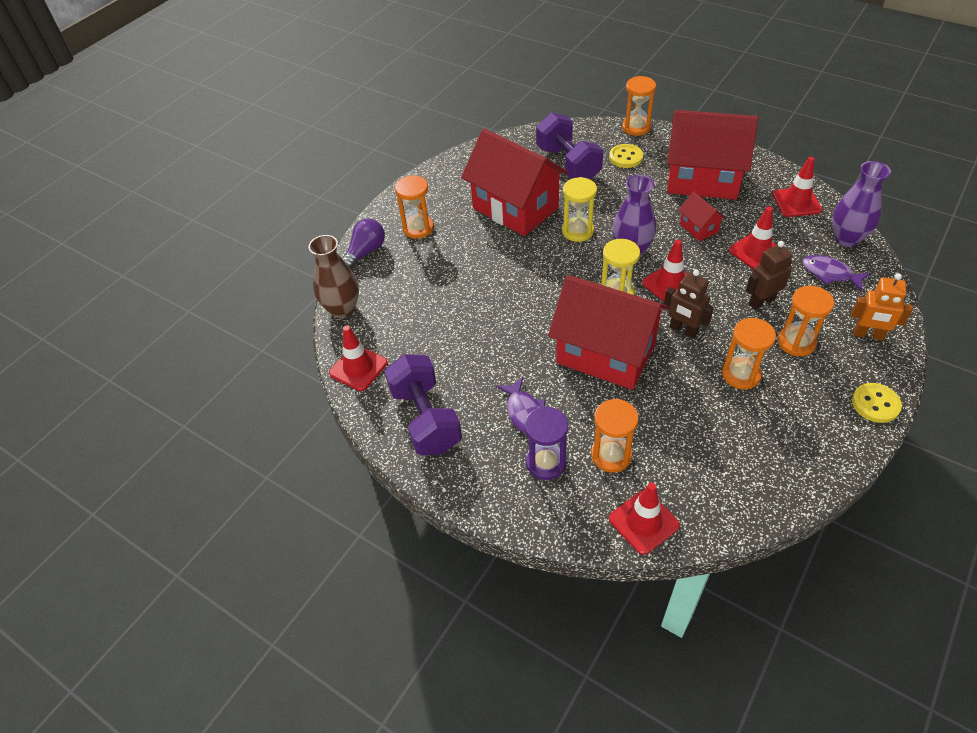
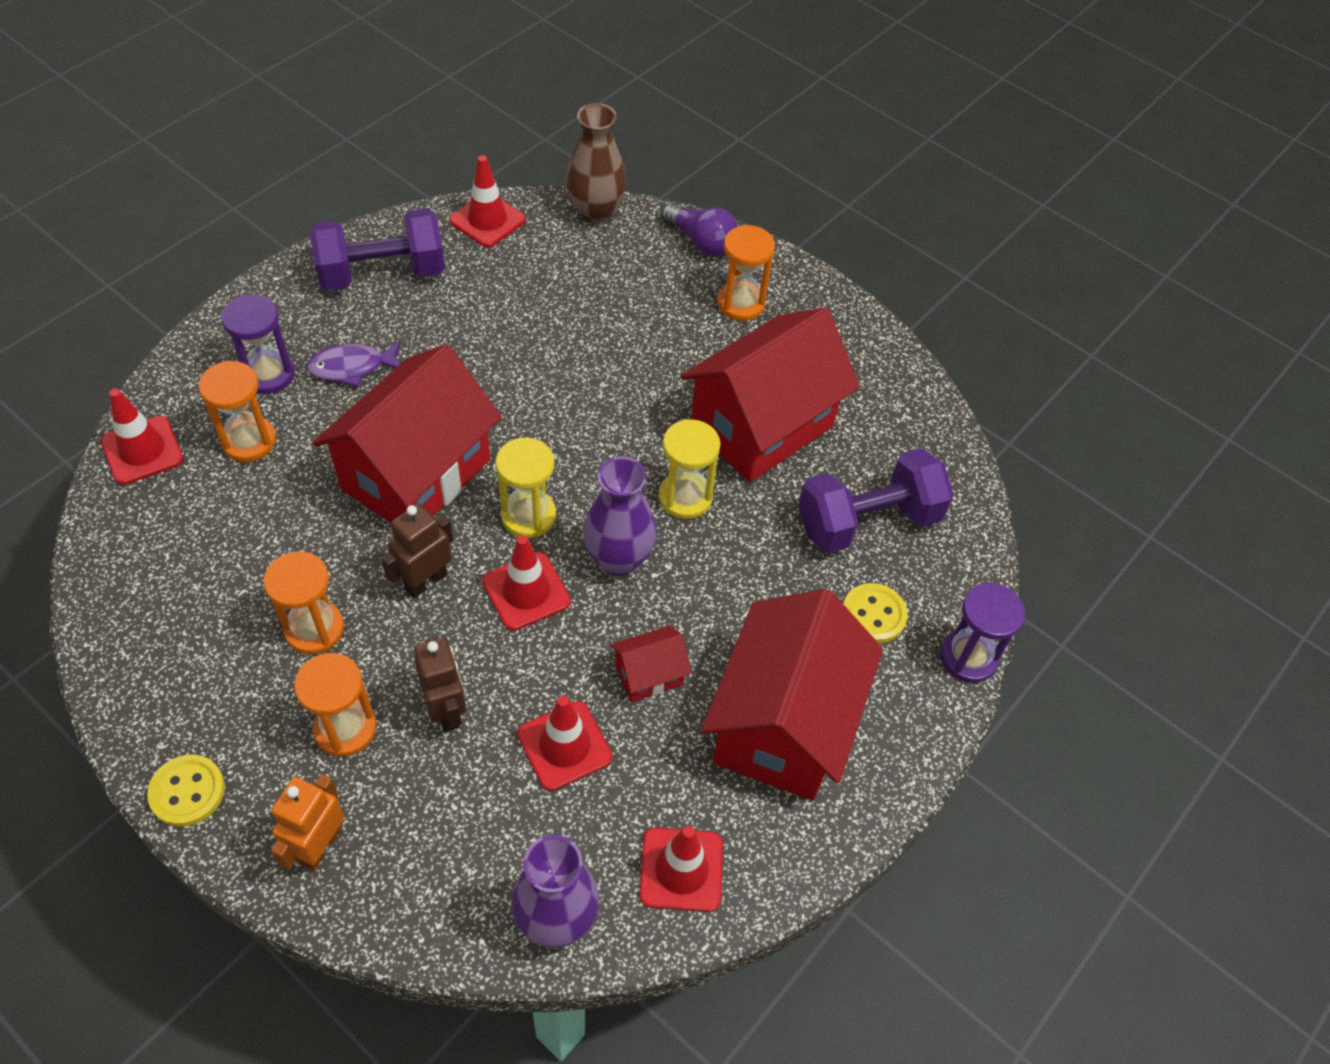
camera: 90 degrees right, 5 degrees up
orange hourglass [622,76,656,136] -> purple hourglass [940,583,1025,683]
purple fish [802,255,871,291] -> none

